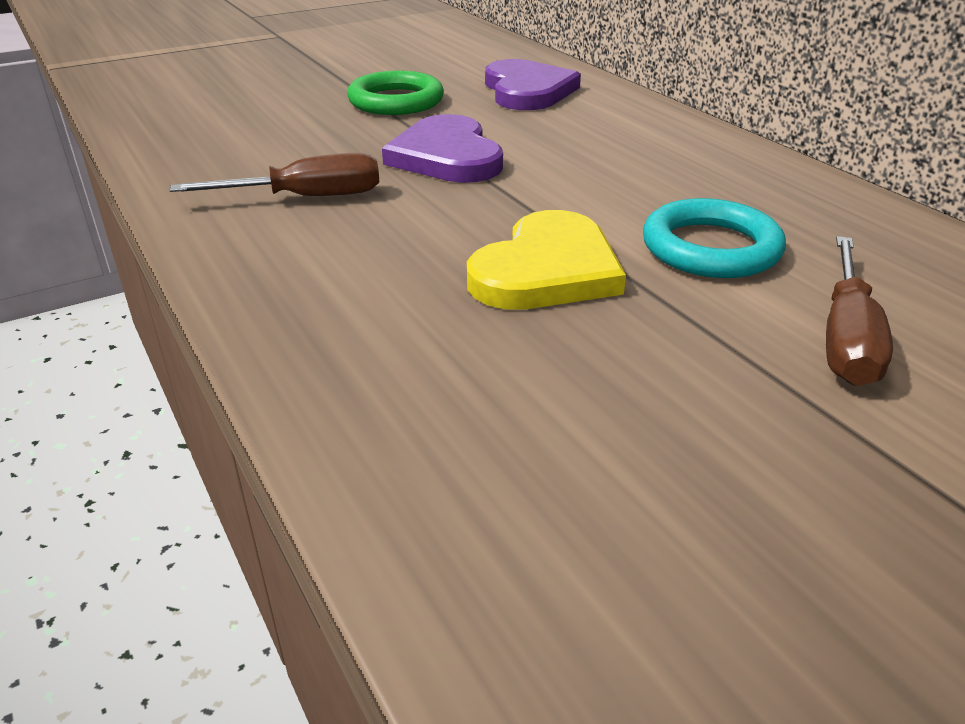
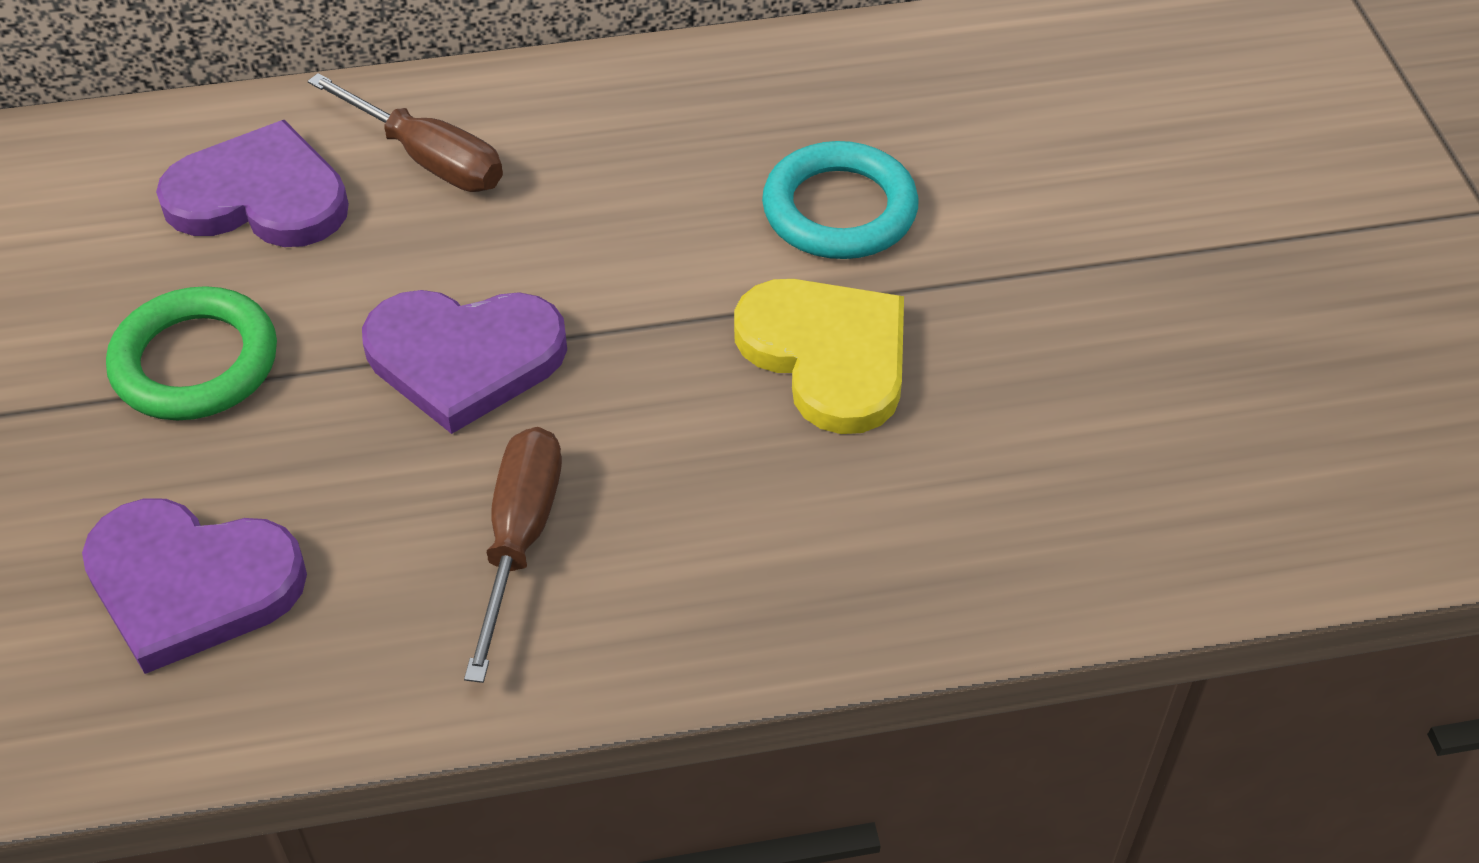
camera: 70 degrees left, 15 degrees up
brown screwdriver [826,236,893,386] -> brown screwdriver moved to [308,73,503,192]
none -> purple heart [82,498,307,674]

